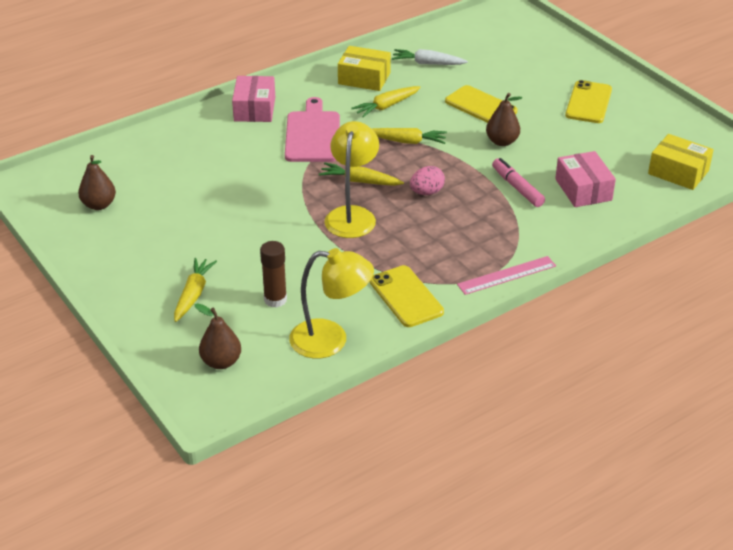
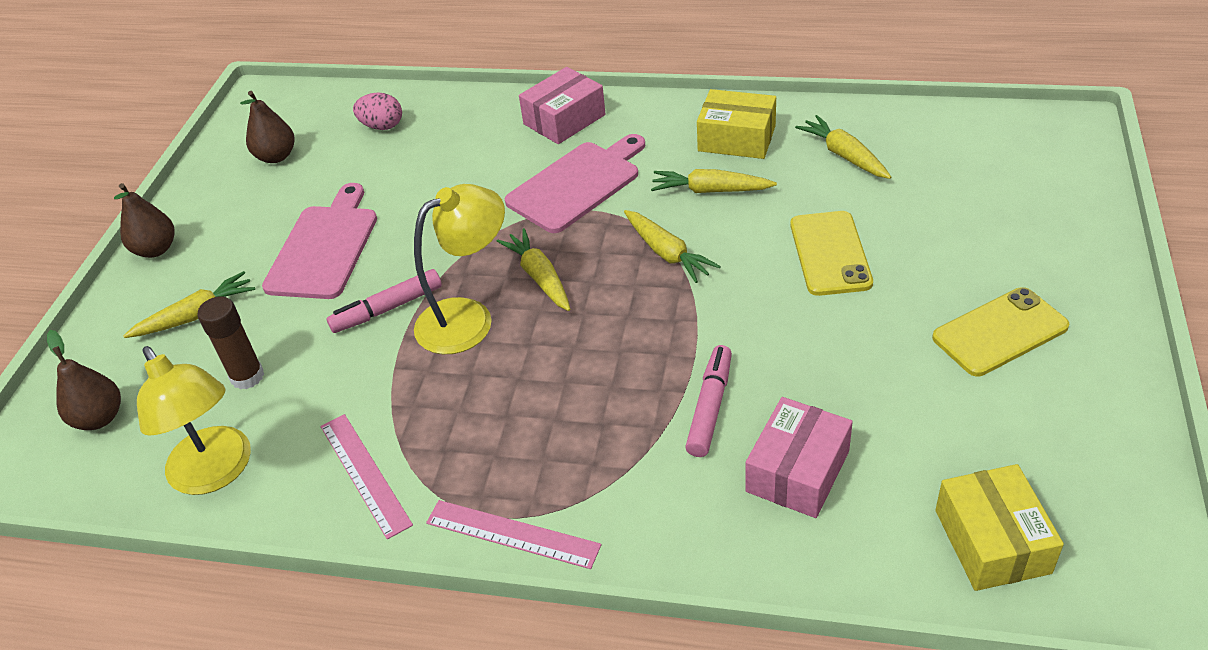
camera: 50 degrees right, 5 degrees up
yellow box [338,46,391,91] -> yellow box turned 45 degrees counterclockwise [697,89,776,159]
yellow phone [370,265,444,327] -> pink ruler [321,414,413,539]
white carrot [392,49,468,65] -> yellow carrot [795,115,891,179]
pink egg [410,166,445,195] -> pink egg moved to [353,92,402,130]
brown pear [486,93,522,146] -> brown pear moved to [114,183,175,258]
none -> pink cutting board [262,183,377,299]
none -> pink marker [327,269,442,333]

